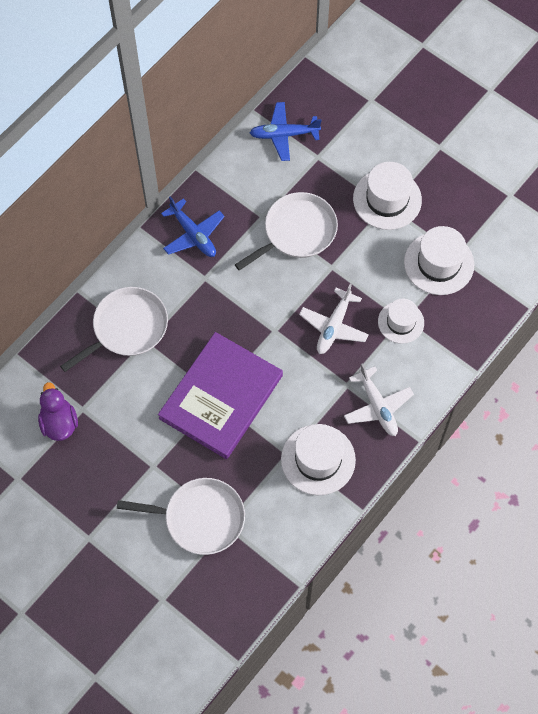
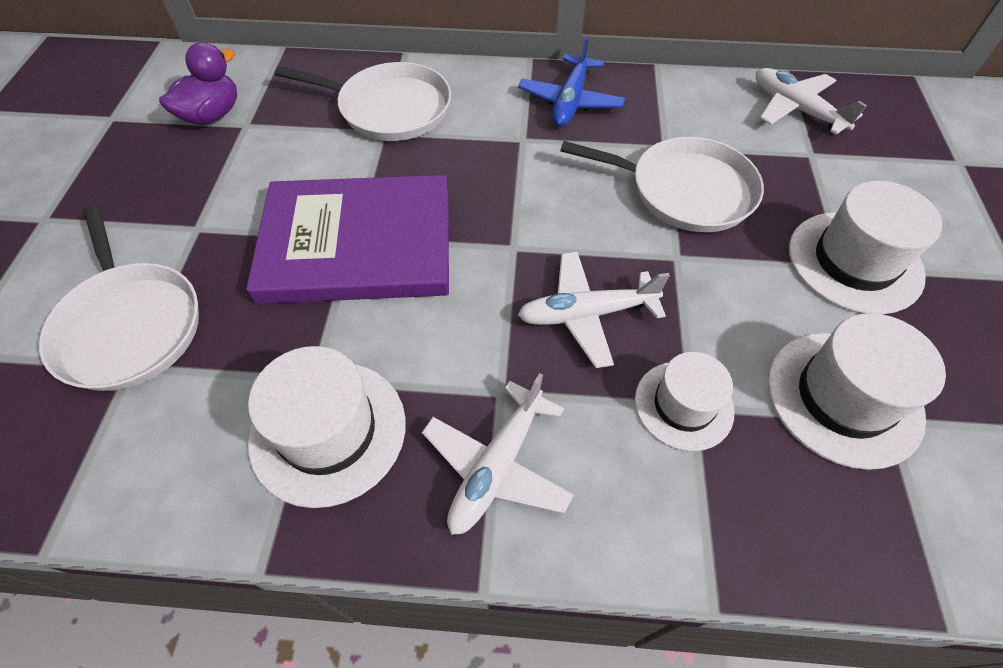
camera: 55 degrees right, 10 degrees down
blue plane [250,102,322,161] -> white plane [756,68,867,135]

